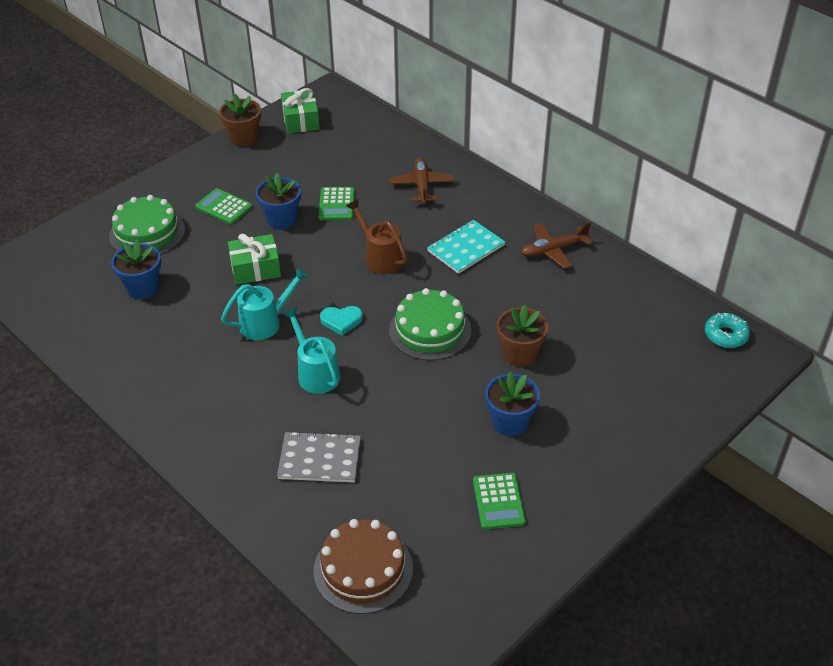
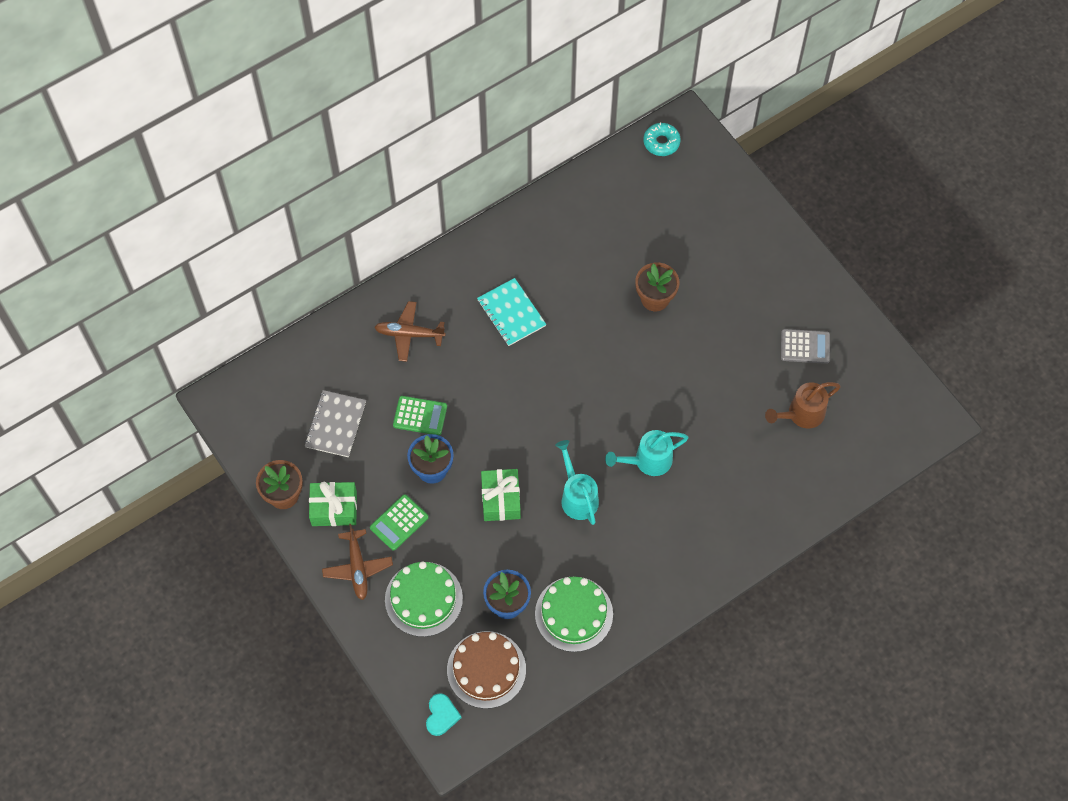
camera: 80 degrees left, 20 degrees up
grey notebook [277,431,361,483] -> grey notebook moved to [305,390,366,457]
green gift [281,88,320,134] -> green gift moved to [309,482,357,526]
brown cake [313,519,413,614] -> brown cake moved to [447,631,526,709]
turquoise heart [320,306,363,336] -> turquoise heart moved to [426,693,461,736]
brown watering can [346,199,407,274] -> brown watering can moved to [765,382,841,429]
green cake [389,288,471,361] -> green cake moved to [535,577,613,652]
green calculator [473,473,526,530] -> grey calculator [781,329,830,364]
blue flower pot [485,372,540,436] -> none
brown plane [521,222,593,269] -> brown plane moved to [322,524,393,600]

